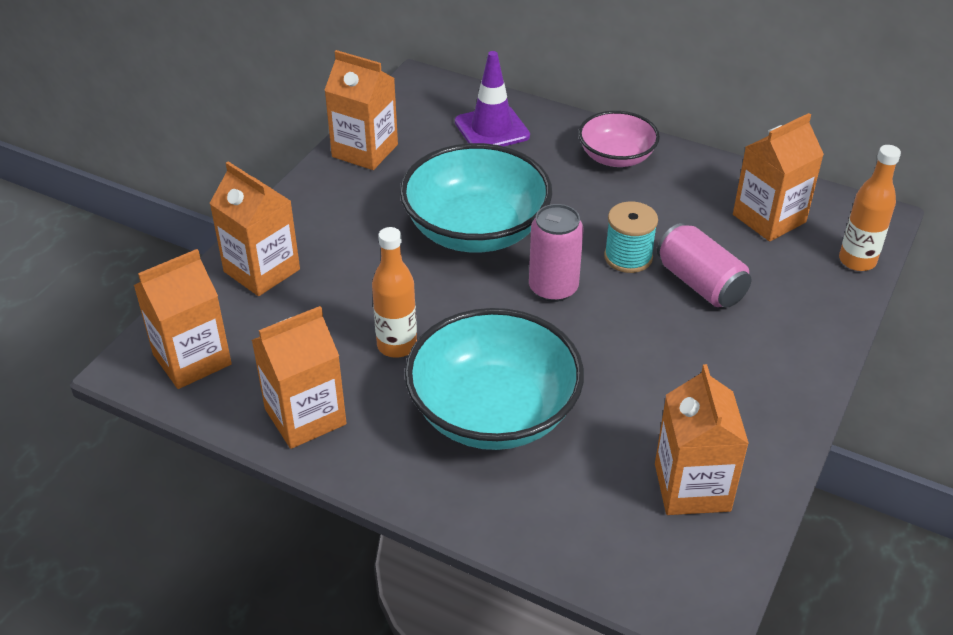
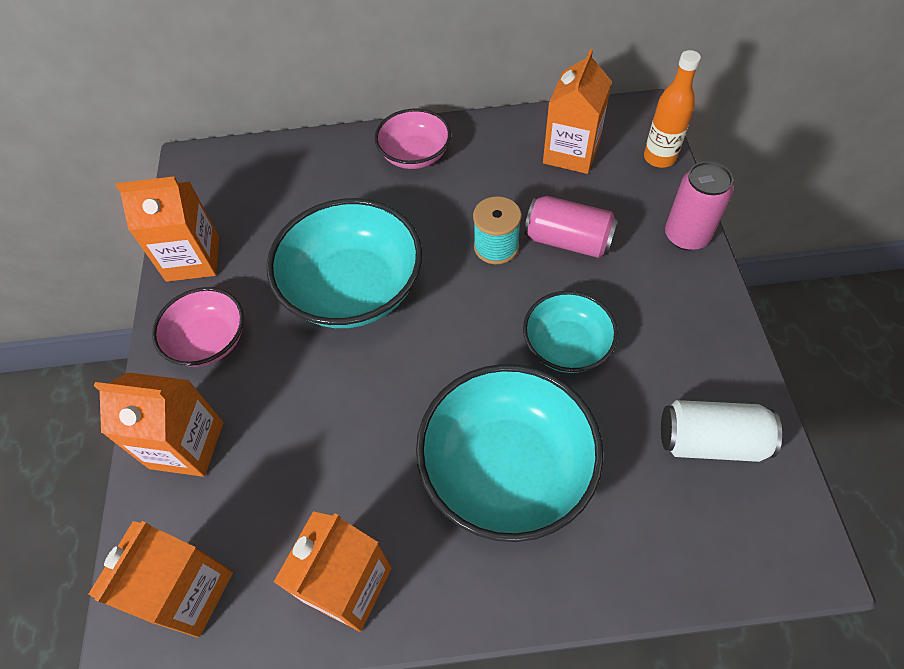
camera: 30 degrees left, 15 degrees up
orange bottle [372,227,417,358] -> none
purple traffic cone [455,51,530,146] -> none
pink can [529,204,583,302] -> pink can moved to [665,161,734,250]
orange carton [655,364,749,515] -> white can [661,400,782,462]
none -> pink bowl [152,287,244,367]
none -> turquoise bowl [523,291,618,373]

